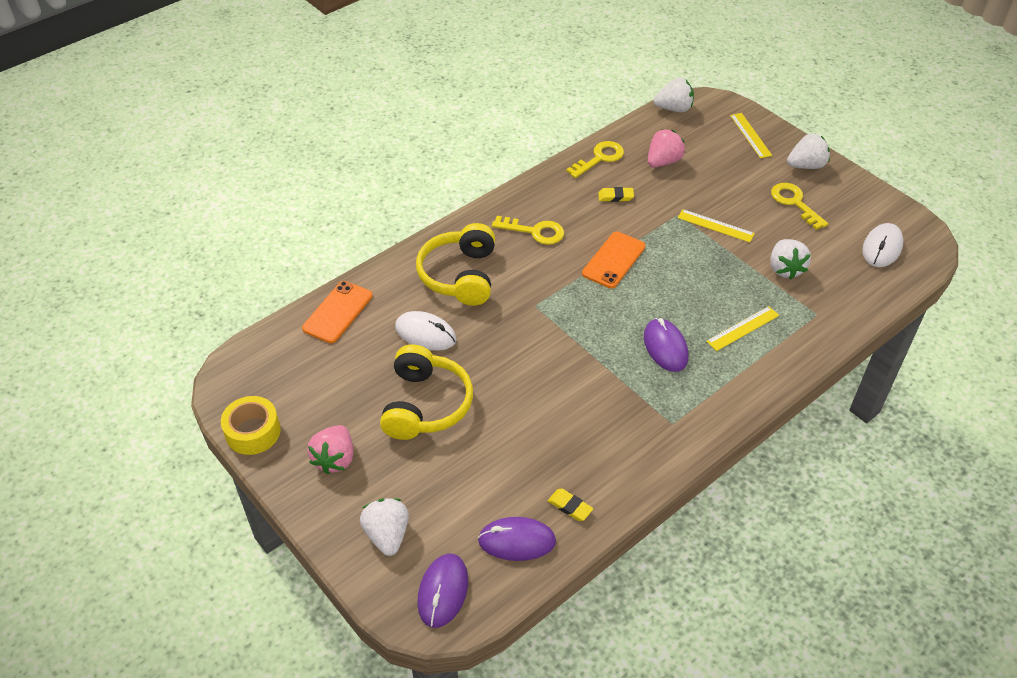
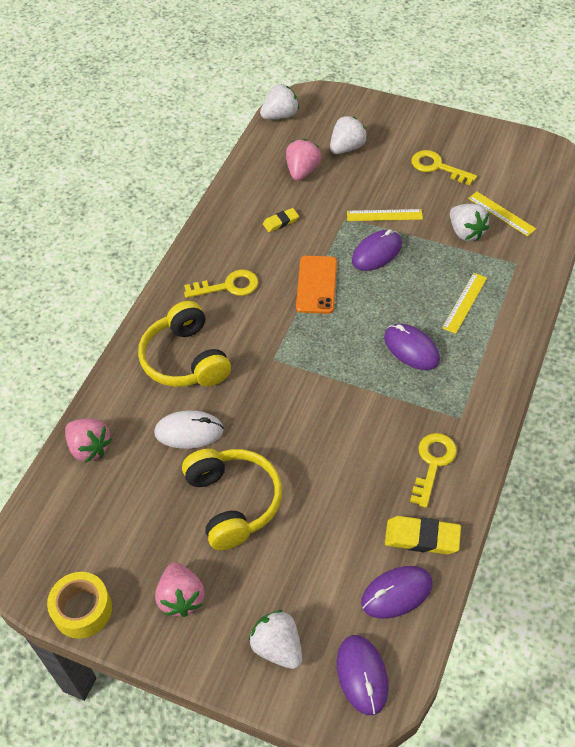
camera: 25 degrees left, 5 degrees up
orange phone [302,281,373,343] -> pink strawberry [65,419,112,463]
yellow eraser [548,488,593,521] -> yellow eraser [385,516,461,554], size x1.66
yellow key [566,141,624,178] -> yellow key moved to [410,433,457,508]
yellow ruler [730,113,772,158] -> yellow ruler moved to [468,192,536,236]
white strawberry [787,133,830,169] -> white strawberry moved to [330,116,367,154]
white mouse [862,223,904,267] -> none
none -> purple mouse [352,229,402,271]

